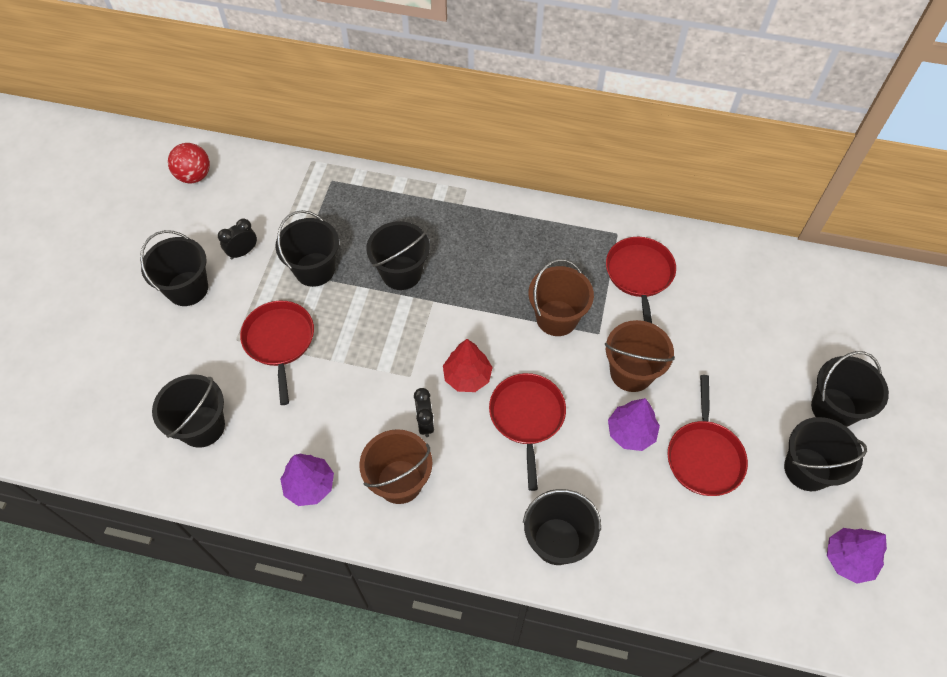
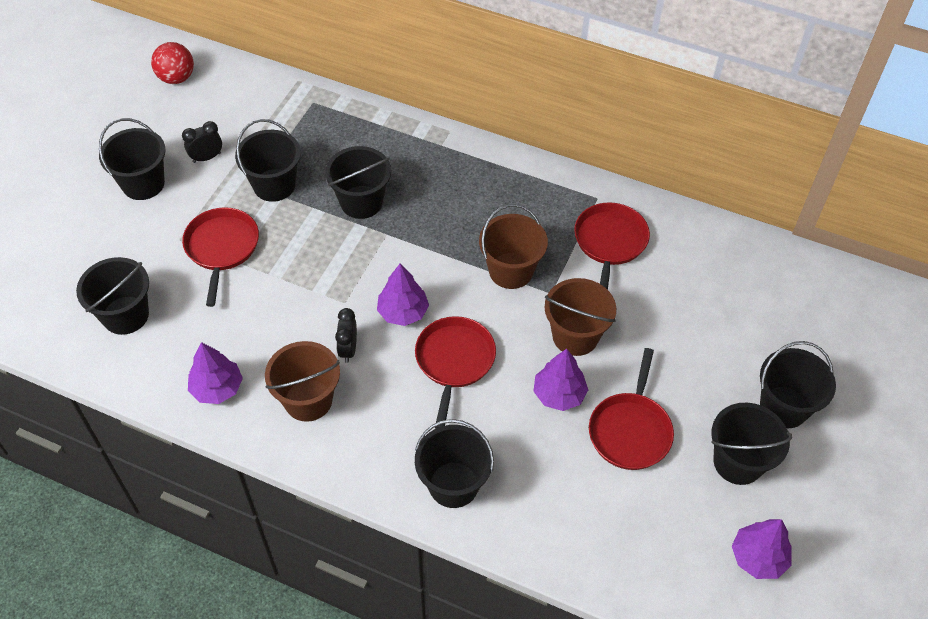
camera: 10 degrees right, 5 degrees down
red tree [443,339,493,392] -> purple tree [377,264,429,326]

